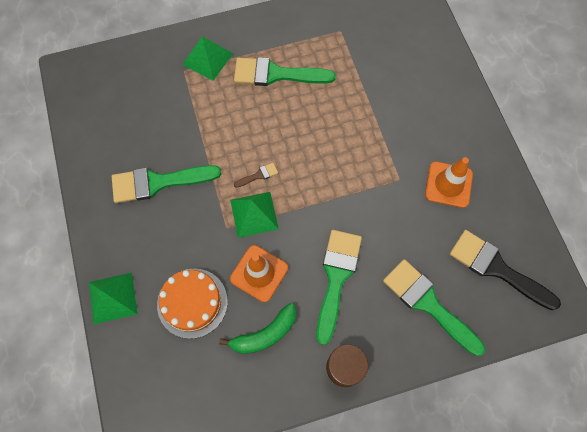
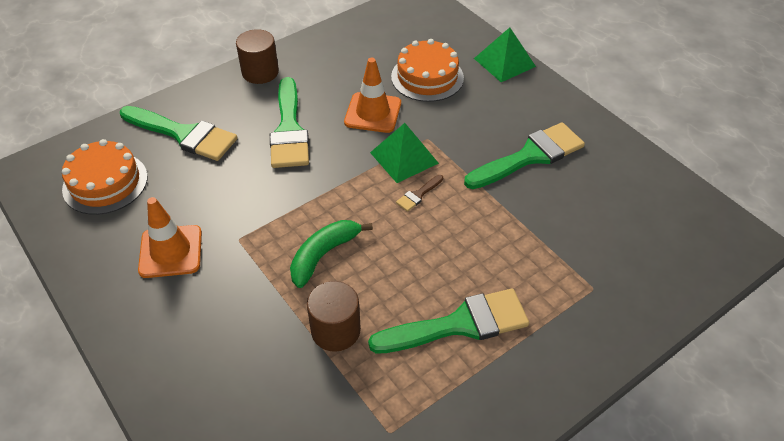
camera: 160 degrees right, 20 degrees down
green pyramid [182,36,233,81] -> none
green banana [219,303,296,354] -> green banana moved to [290,220,373,288]
black brush [450,230,561,310] -> orange cake [62,139,148,215]
none -> brown cylinder [307,281,361,352]

